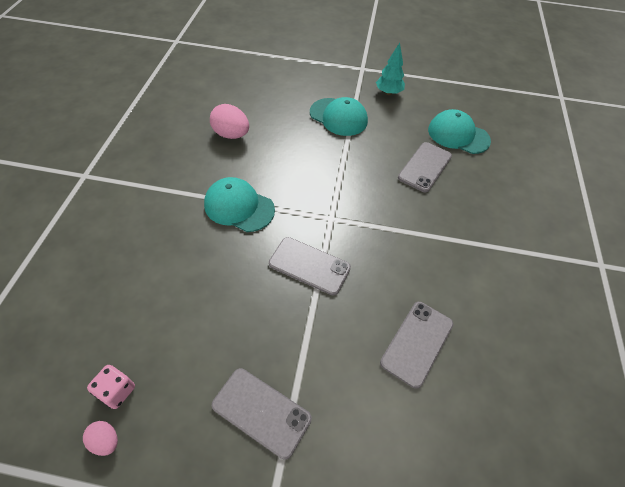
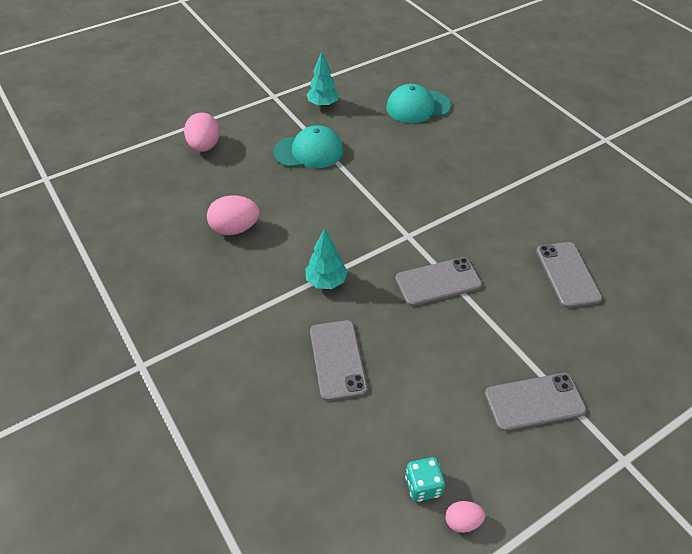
camera: 40 degrees left, 5 degrees down
pink dice [87,365,135,409] -> turquoise dice [405,457,445,502]
turquoise cap [204,177,275,232] -> turquoise tree [305,228,348,289]
grey phone [398,142,452,192] -> grey phone moved to [310,320,368,401]
none -> pink egg [184,113,220,152]

